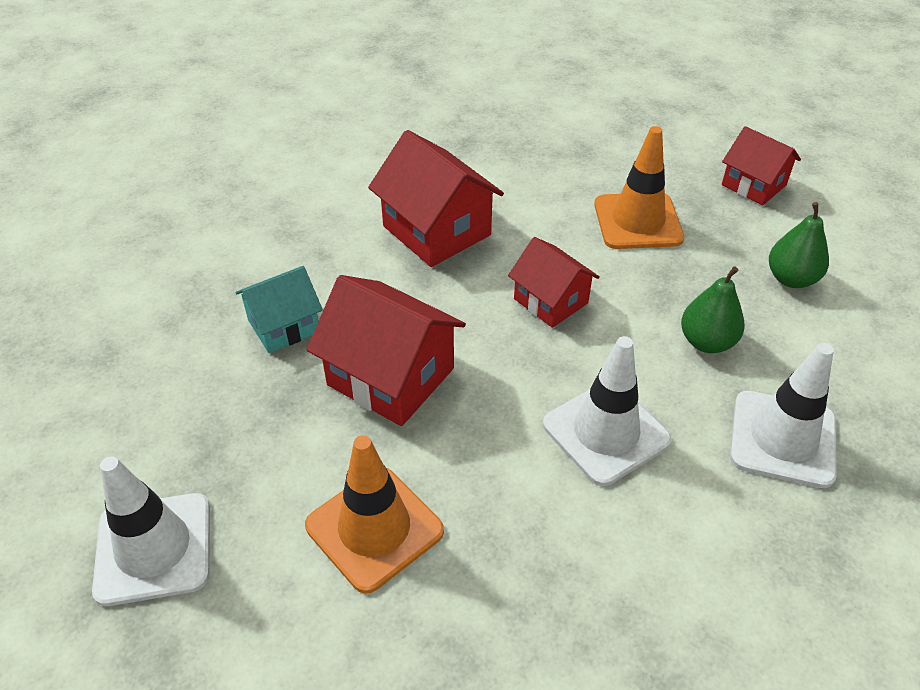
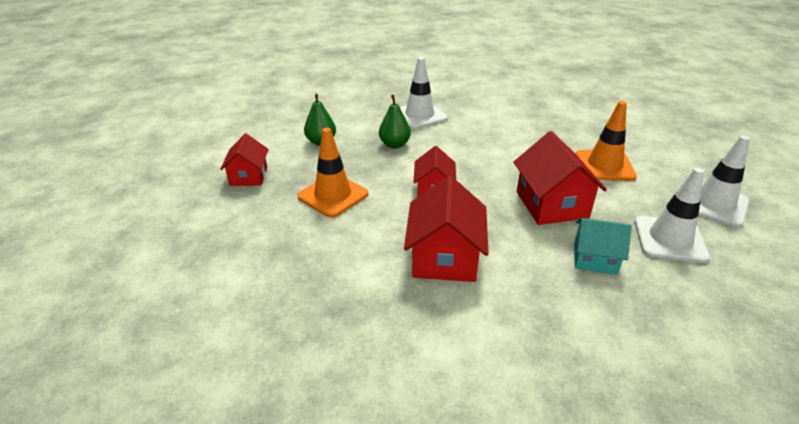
camera: 135 degrees left, 10 degrees down
white traffic cone [543,336,672,486] -> white traffic cone moved to [635,167,710,263]

